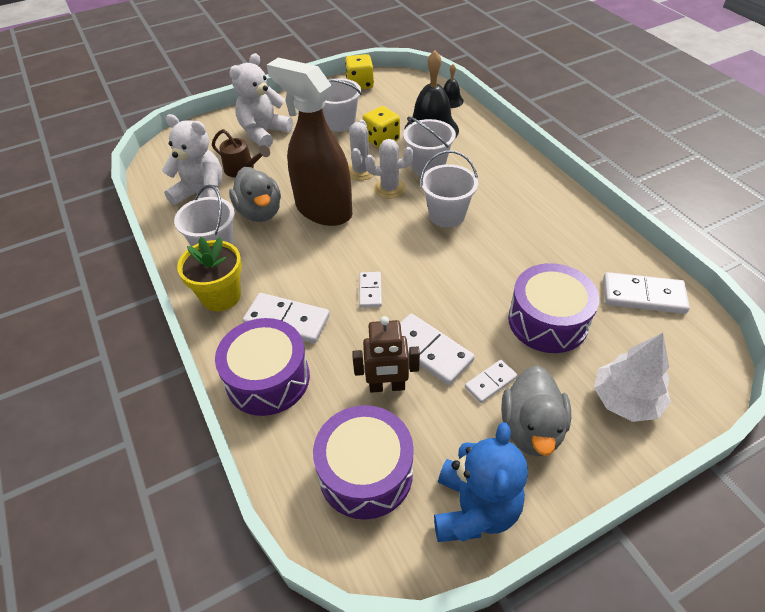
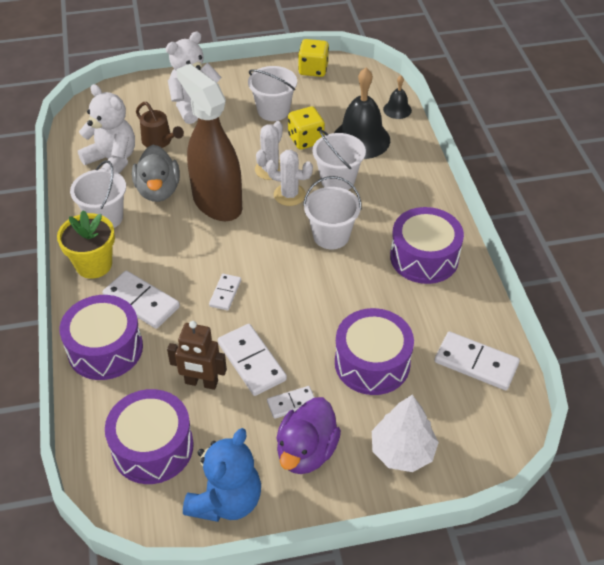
camera: 15 degrees right, 0 degrees up
grey duck [501,365,571,456] -> purple duck [276,397,341,474]
none -> purple drum [390,207,464,284]

